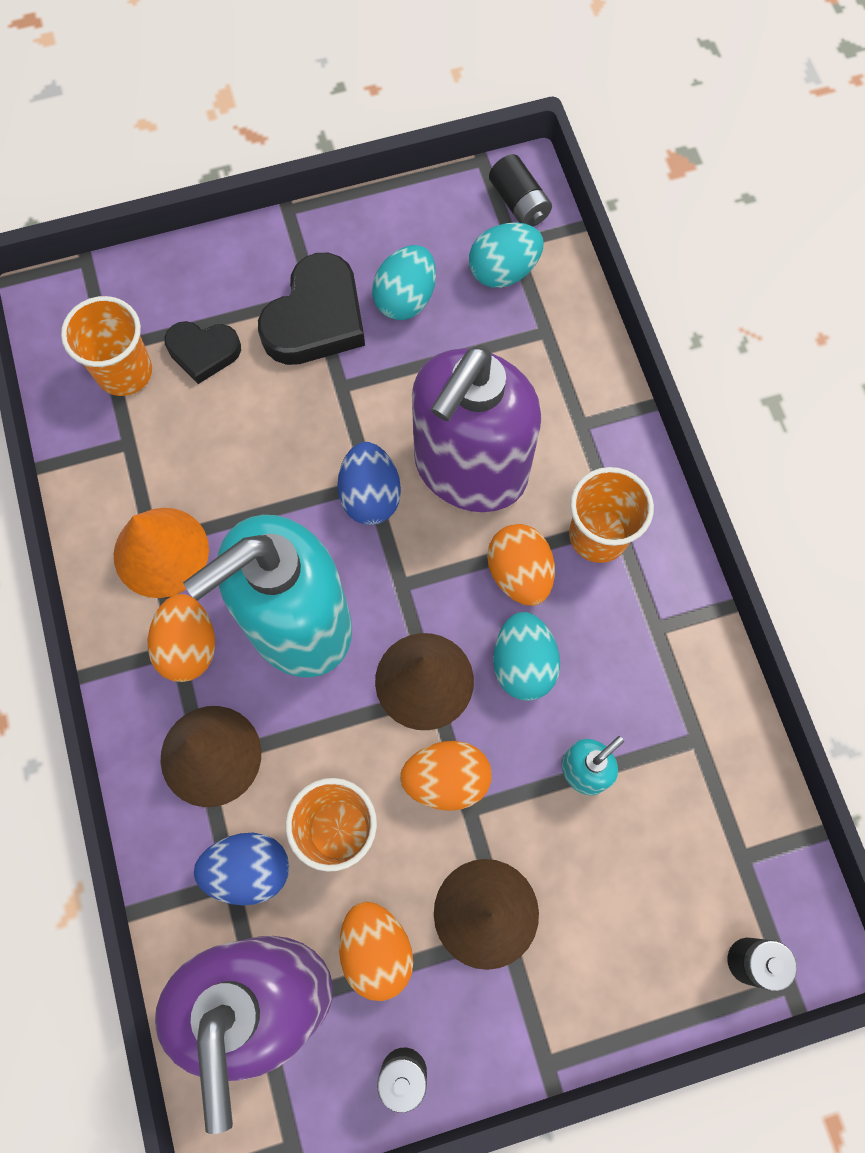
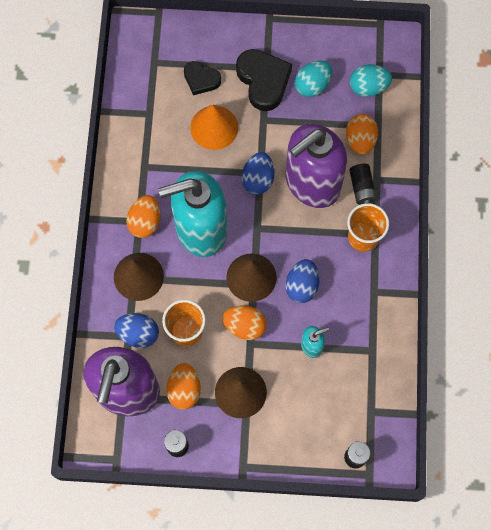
camera: 20 degrees right, 0 degrees up
orange cup [61,296,152,396] -> none
orange cone [114,508,209,598] -> orange cone moved to [190,105,238,150]
black heart [258,253,365,365] -> black heart turned 75 degrees counterclockwise [236,49,292,111]
orange egg [487,524,555,606] -> orange egg moved to [346,114,378,155]
black battery [489,154,552,227] -> black battery moved to [349,164,377,205]
turquoise egg [493,612,560,701] -> blue egg [286,259,320,303]

